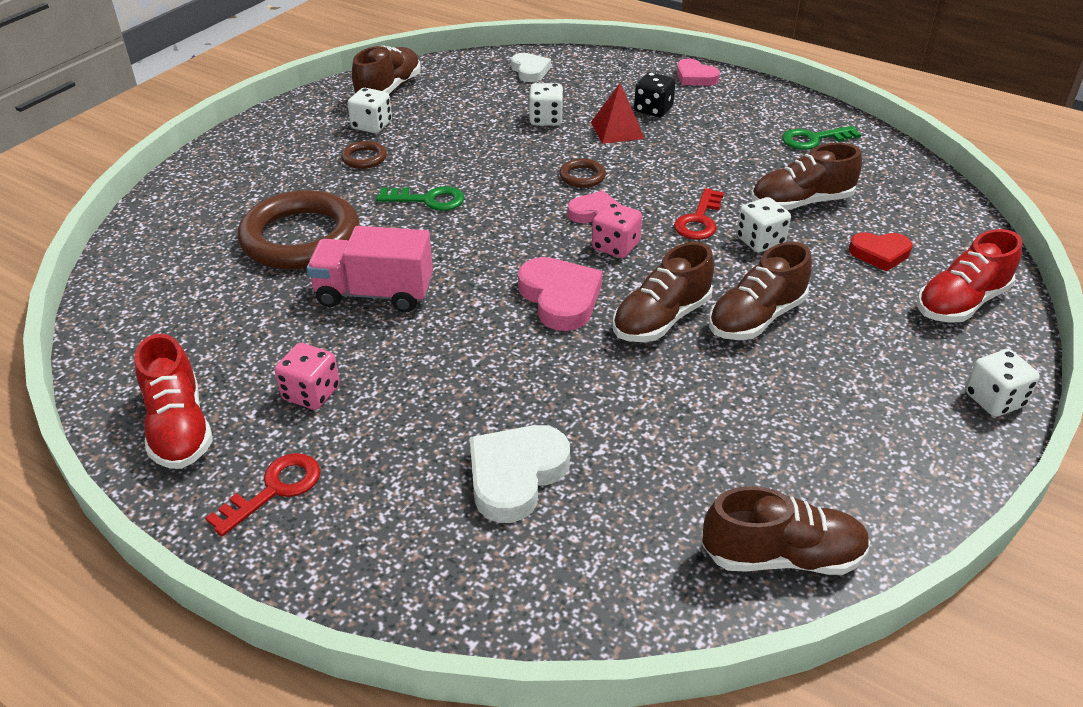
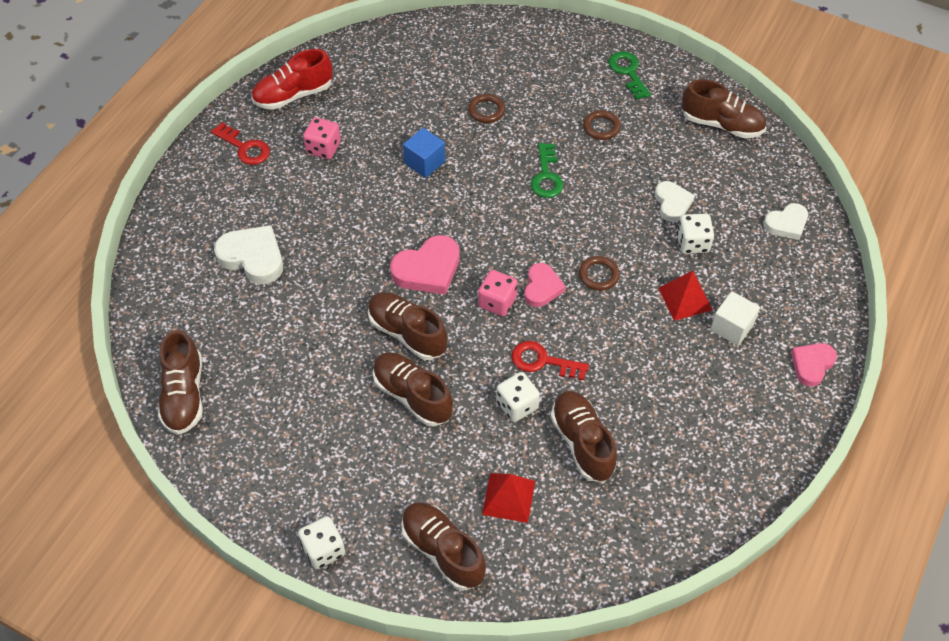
camera: 85 degrees right, 15 degrees up
brown ring [237,190,360,270] -> brown ring [468,94,505,123], size x0.42
pink truck [307,226,433,313] -> blue cube [403,128,445,178]
white dice [347,88,392,133] -> none
black dice [634,72,676,117] -> white cube [710,291,760,346]
green key [782,126,861,150] -> green key moved to [608,51,651,100]
red heart [849,232,912,271] -> red pyramid [482,473,535,523]
red shoe [917,229,1022,323] -> brown shoe [401,502,486,590]
none -> white heart [655,181,695,222]

